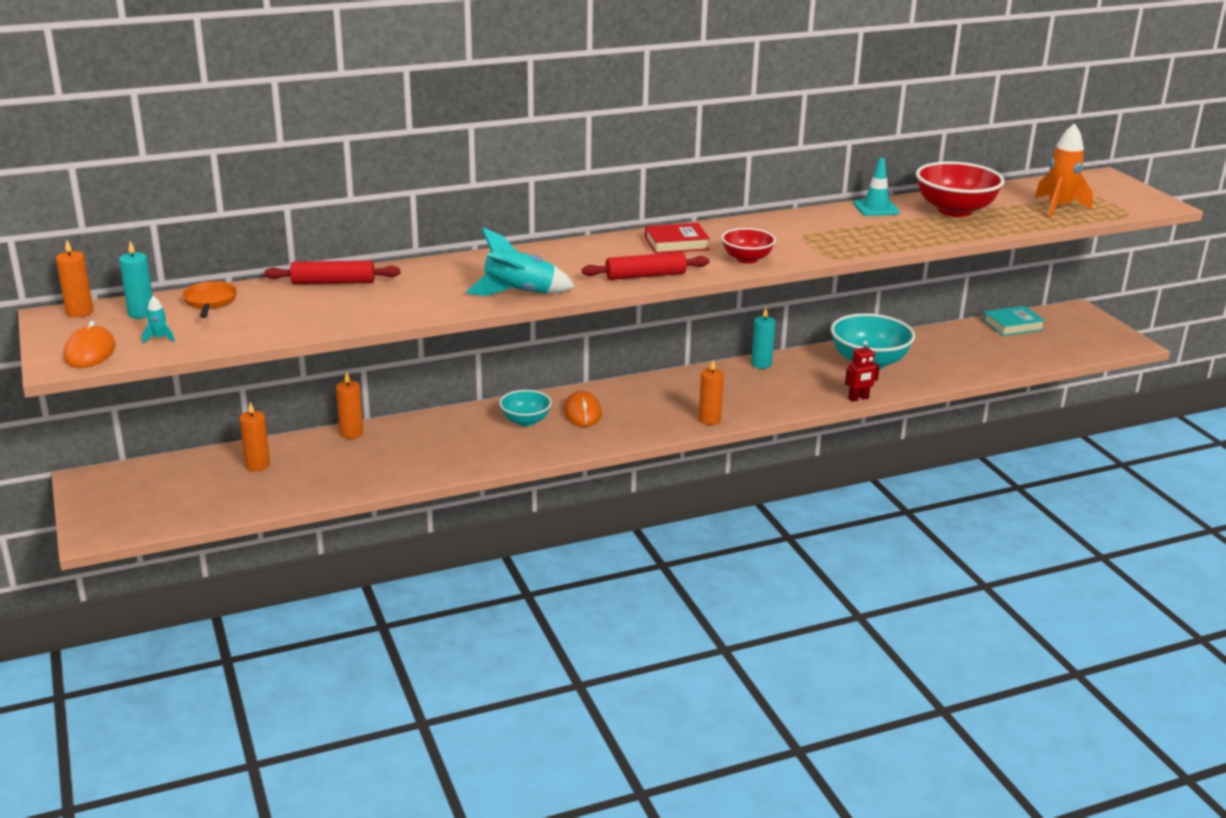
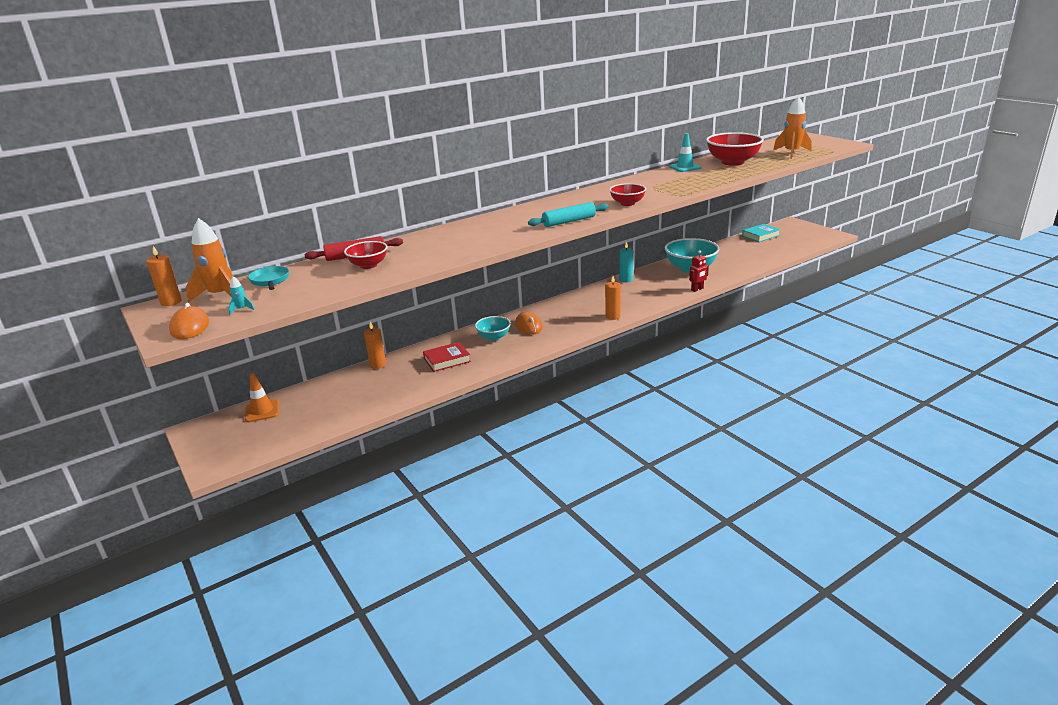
camera: 10 degrees left, 0 degrees up
turquoise candle [119,241,153,319] -> orange rocket [186,218,233,303]
orange pan [182,281,237,318] -> turquoise pan [248,266,289,290]
orange candle [240,402,270,471] -> none
turquoise rocket [466,227,575,296] -> none
red rolling pin [582,252,709,280] -> turquoise rolling pin [528,202,608,227]
red book [645,223,710,254] -> red book moved to [423,342,471,372]
none -> orange traffic cone [245,373,279,422]
none -> red bowl [344,241,388,269]

